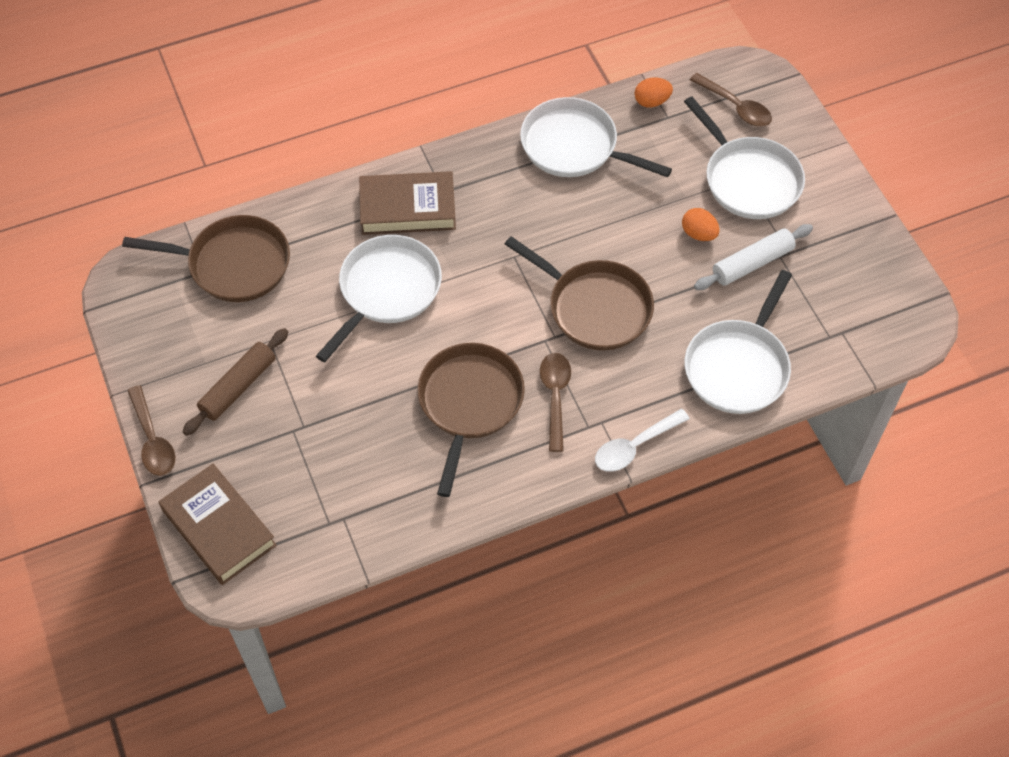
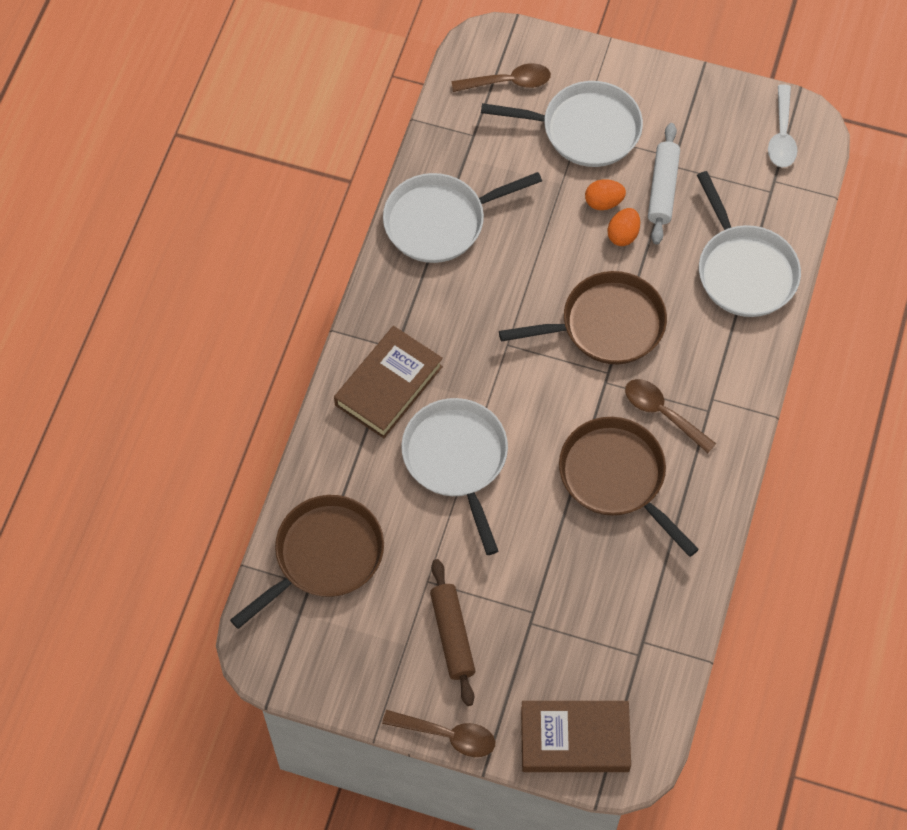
camera: 50 degrees left, 5 degrees up
white spoon [595,409,690,472] -> white spoon moved to [768,84,797,167]
orange egg [635,77,673,107] -> orange egg moved to [608,208,640,246]

